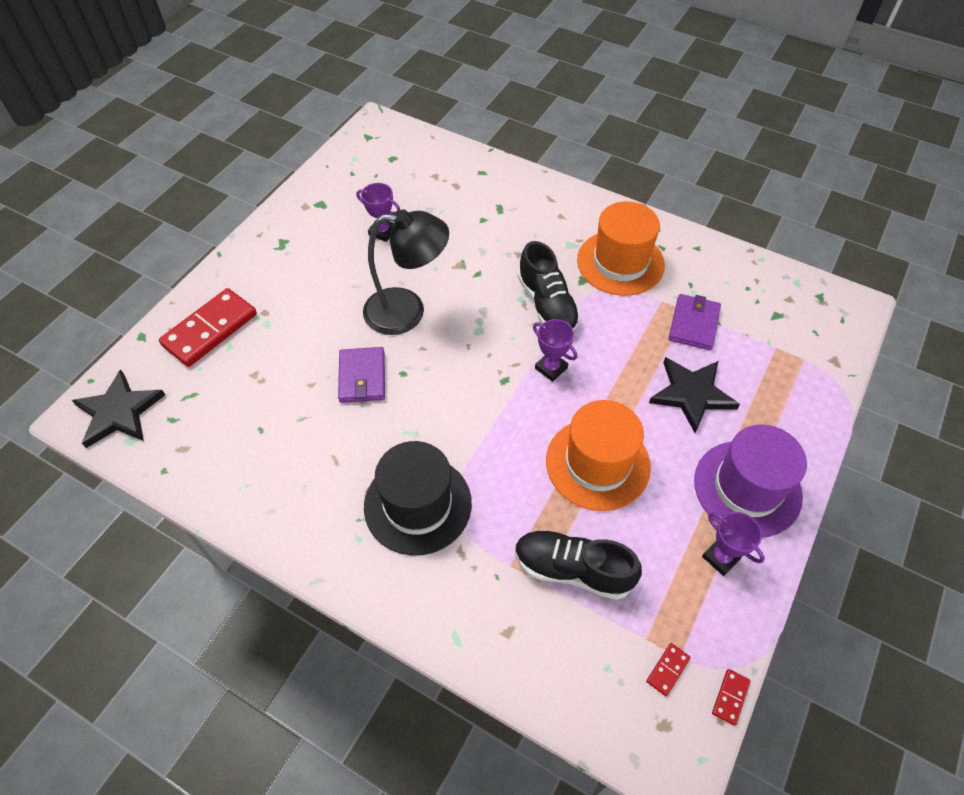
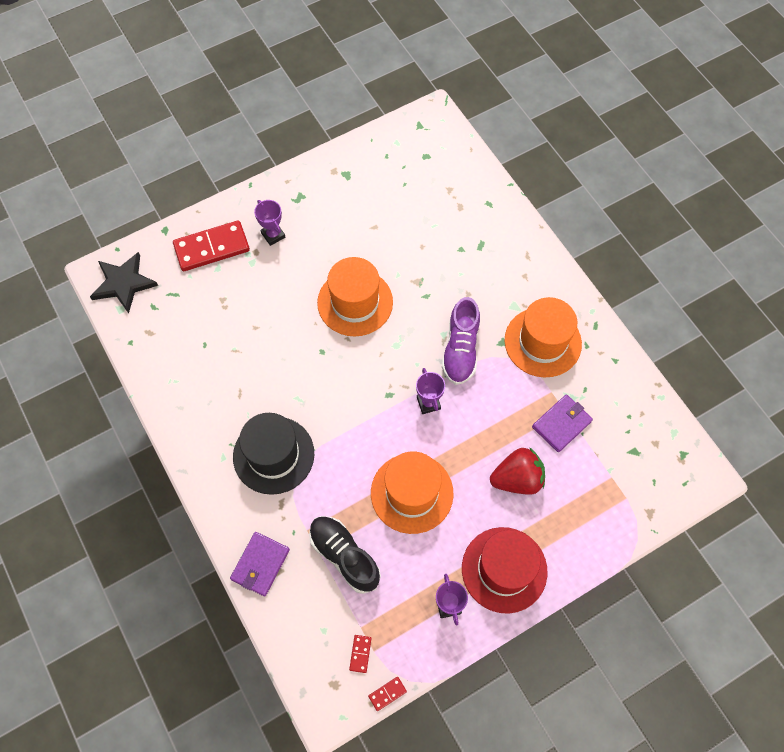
camera: 30 degrees right, 10 degrees up
purple wallet [338,347,385,403] -> purple wallet moved to [230,532,290,596]
purple trophy [356,183,400,242] -> purple trophy moved to [254,200,285,246]
black lamp [363,209,449,335] -> orange hat [317,257,393,337]
black shoe [517,241,580,331] -> purple shoe [442,297,480,385]
red domino [646,643,691,696] -> red domino turned 60 degrees counterclockwise [349,635,371,673]
black star [649,357,740,433] -> red strawberry [490,447,545,495]
purple hat [694,424,807,537] -> red hat [462,527,548,614]

